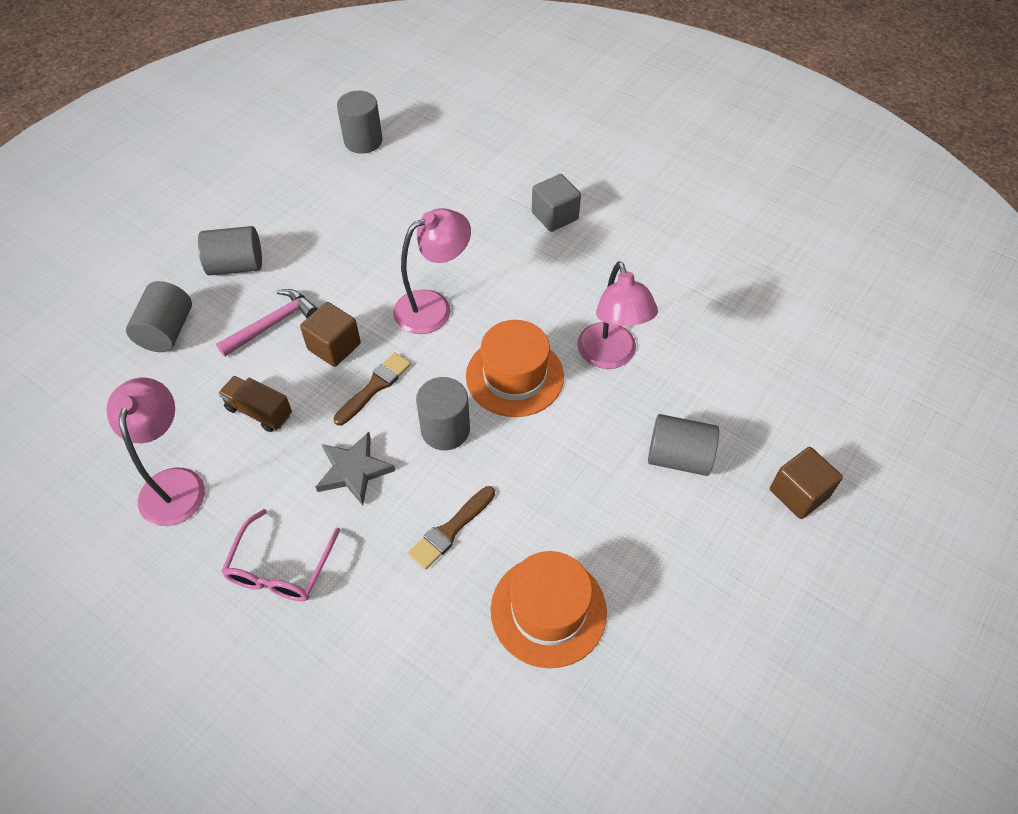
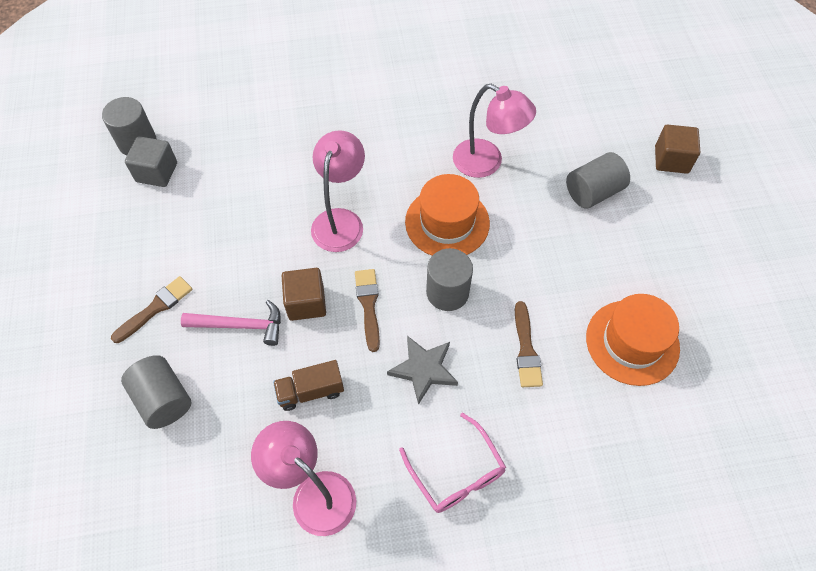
camera: 45 degrees left, 5 degrees up
grey cylinder [198,226,262,275] -> brown brush [111,276,193,343]
pink hammer [216,289,318,357] -> pink hammer turned 90 degrees clockwise [181,300,281,346]
grey cube [532,174,581,232] -> grey cube moved to [125,136,177,187]

